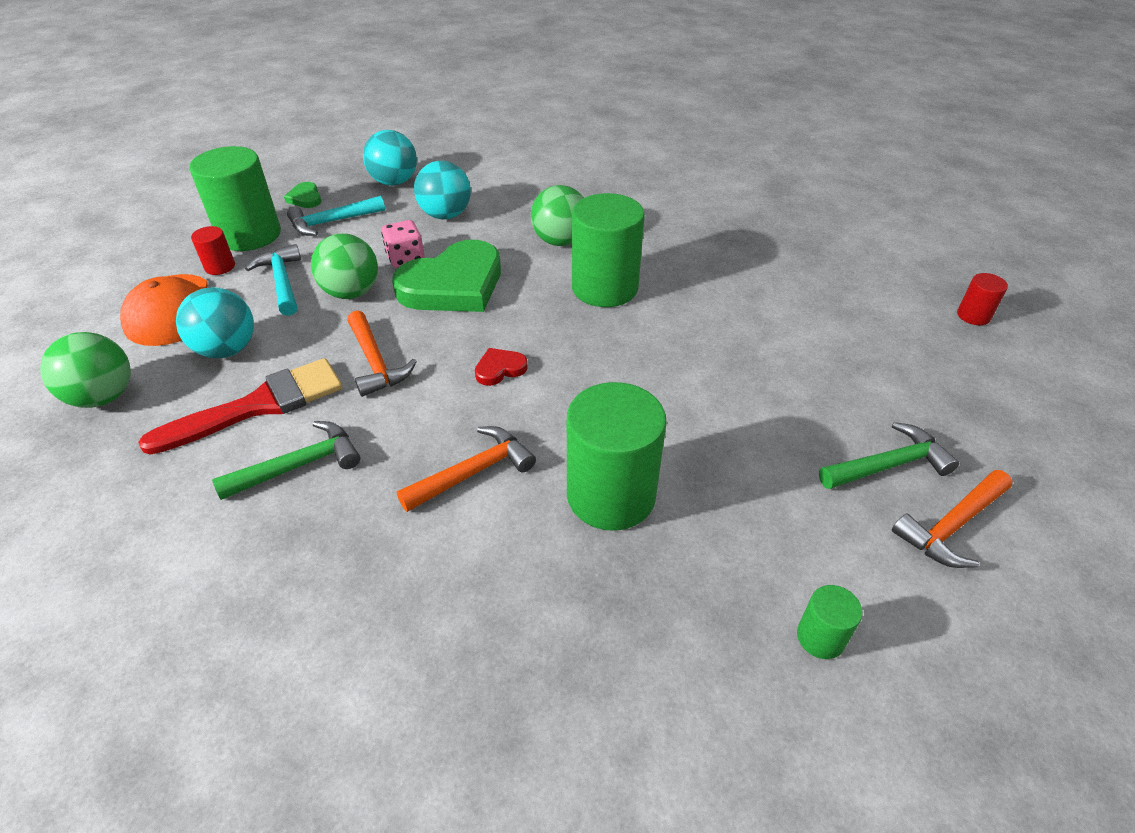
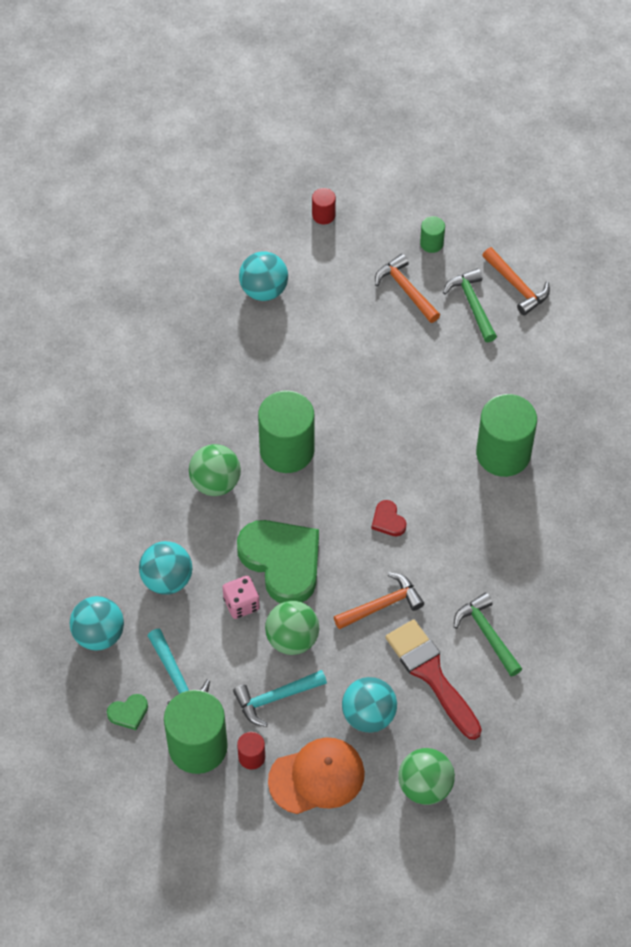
camera: 90 degrees left, 15 degrees up
orange hammer [397,426,536,512] -> orange hammer moved to [375,254,440,323]
green cylinder [797,585,863,659] -> green cylinder moved to [420,216,445,253]
none -> turquoise ball [239,251,288,301]

